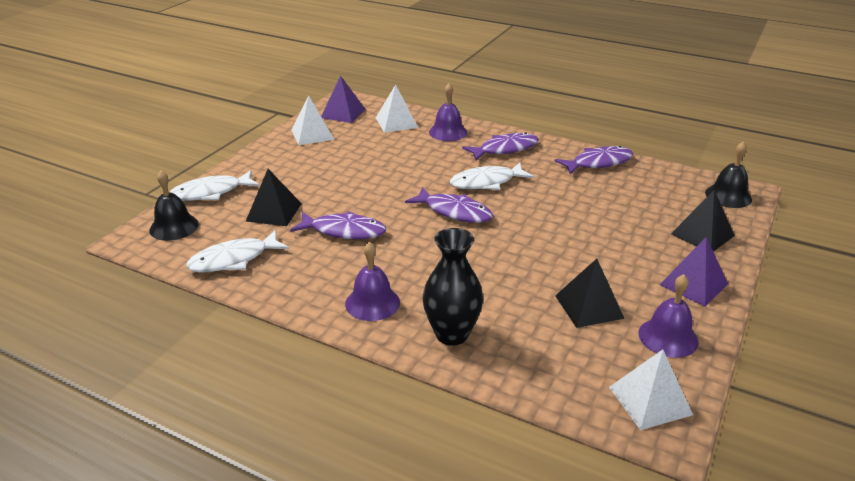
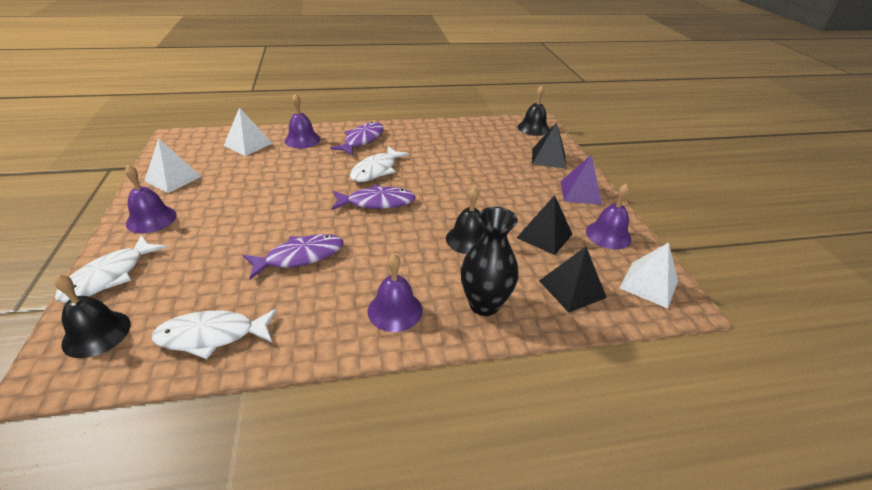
camera: 40 degrees left, 5 degrees up
white fish [186,230,289,273] -> white fish turned 60 degrees clockwise [151,309,277,359]
black pyramid [245,169,302,226] -> black pyramid moved to [539,247,607,313]
purple pyramid [321,76,365,123] -> none
purple fish [555,146,633,175] -> none
none -> purple bell [125,165,177,233]
none -> black bell [446,186,484,254]

